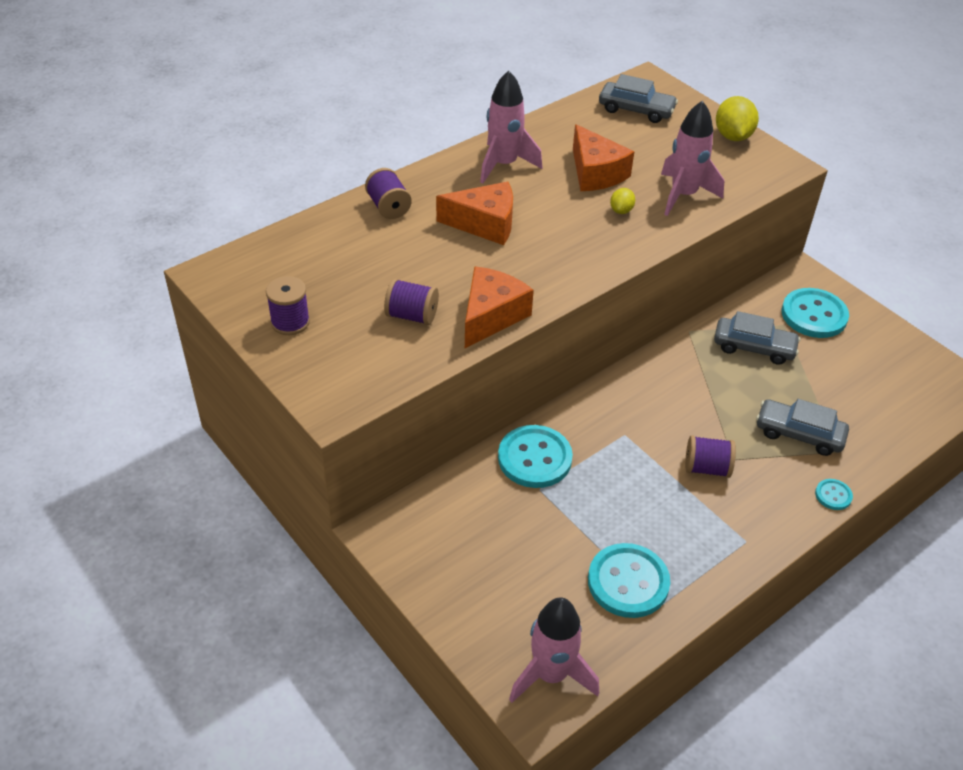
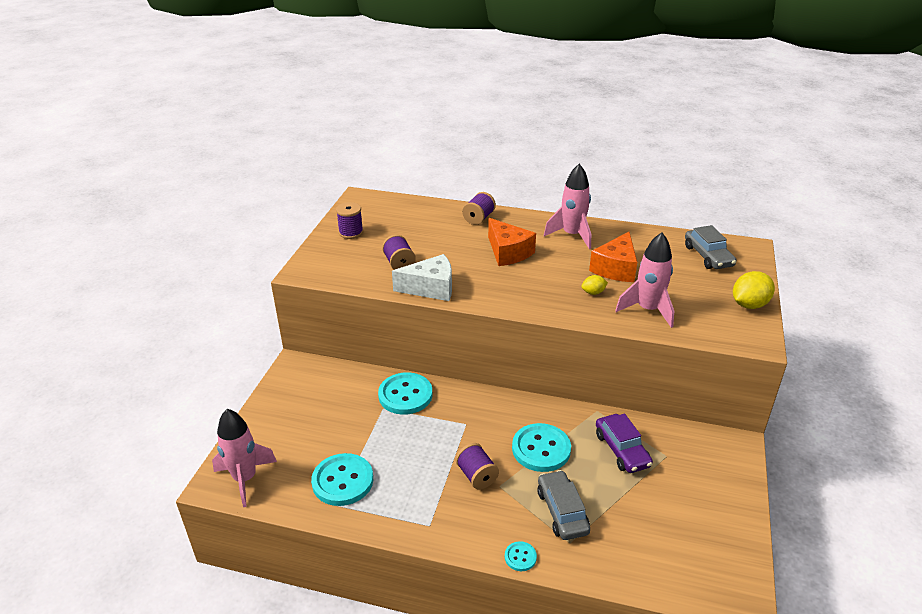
camera: 55 degrees right, 10 degrees down
orange cheese [465,266,534,348] -> white cheese [392,254,452,301]
grey car [714,311,800,365] -> purple car [596,414,653,473]
turquoise button [781,288,849,338] -> turquoise button moved to [512,423,571,472]

